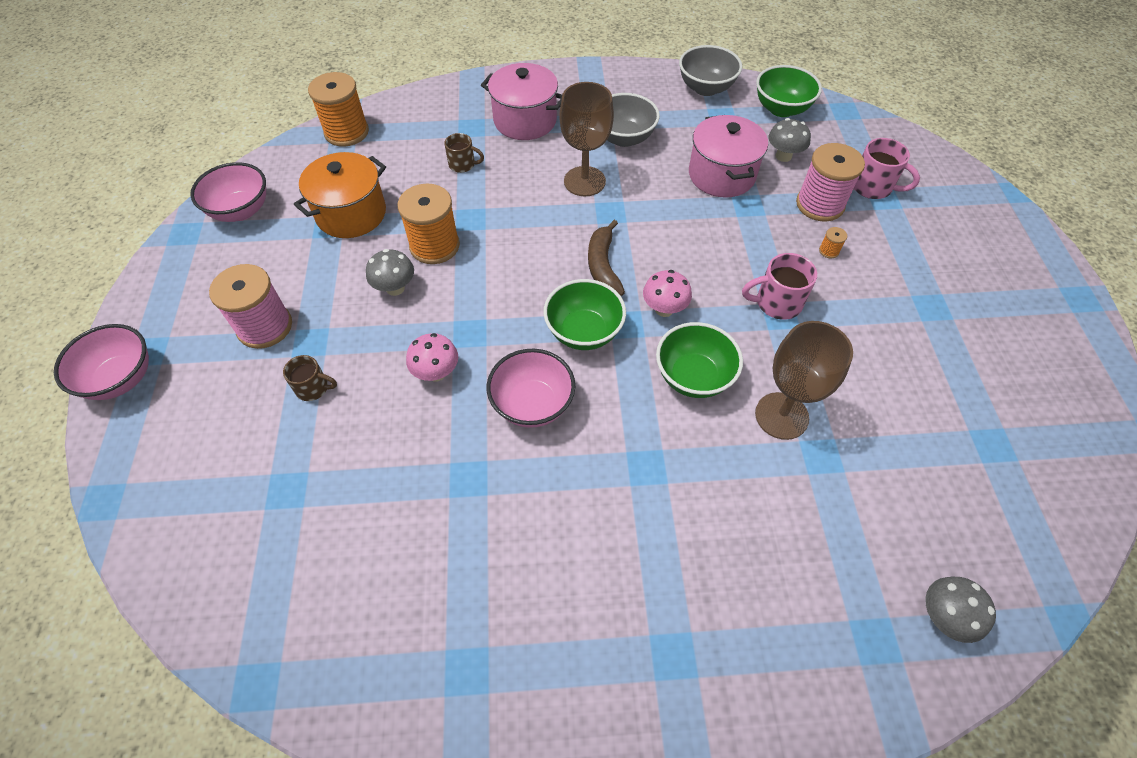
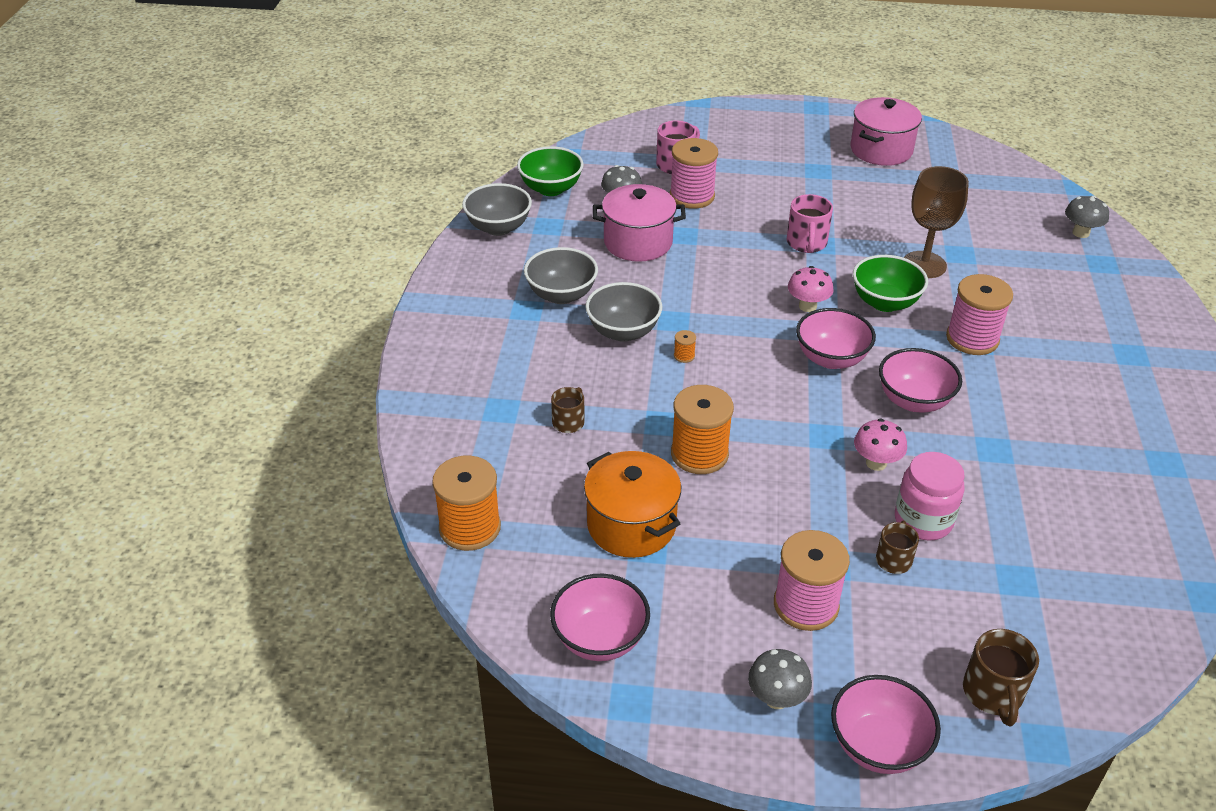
camera: 80 degrees left, 15 degrees down
grey mushroom [366,249,414,296] -> grey mushroom moved to [748,649,812,709]
pink pot [481,63,562,140] -> pink pot moved to [851,97,922,166]
green bowl [543,279,626,350] -> pink bowl [796,308,876,369]
brown goblet [559,82,614,196] -> grey bowl [585,282,662,342]
brown banana [588,220,625,296] -> none
orange spool [819,227,847,259] -> orange spool moved to [674,330,696,363]
none -> pink jar [895,452,965,541]
none -> pink spool [946,274,1013,355]
none -> brown mug [963,629,1039,726]

